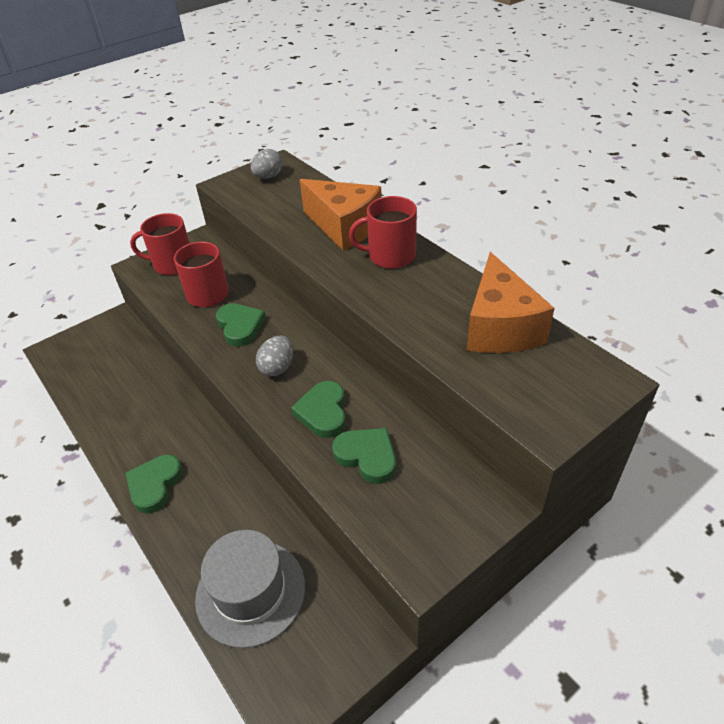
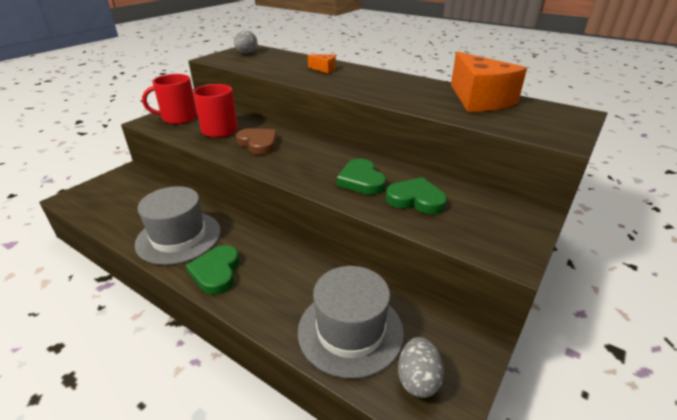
camera: 20 degrees left, 10 degrees down
green heart [216,303,266,347] -> brown heart [236,128,278,155]
grey egg [256,335,293,377] -> grey egg moved to [398,337,444,398]
orange cheese [299,179,382,251] -> orange cheese [308,54,336,73], size x0.44
red mug [349,196,417,269] -> none
none -> grey hat [135,186,221,265]

